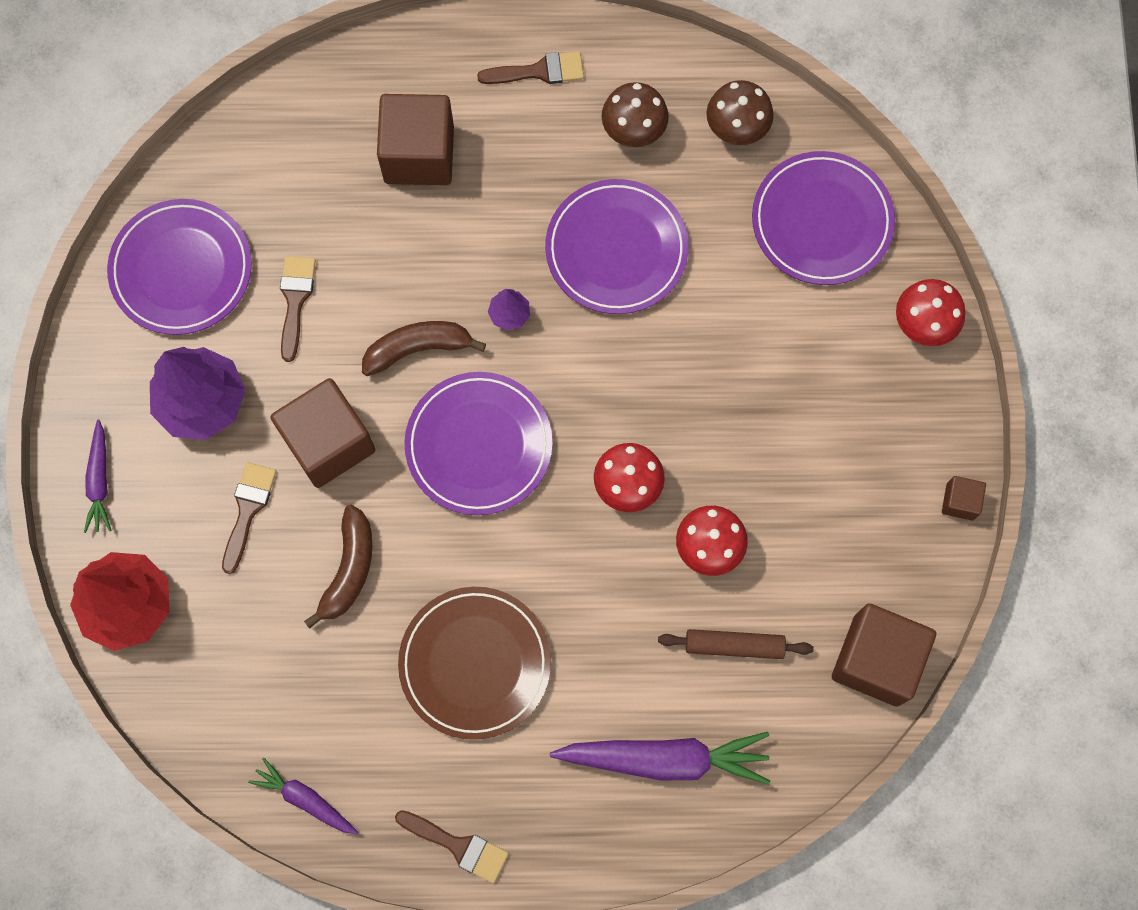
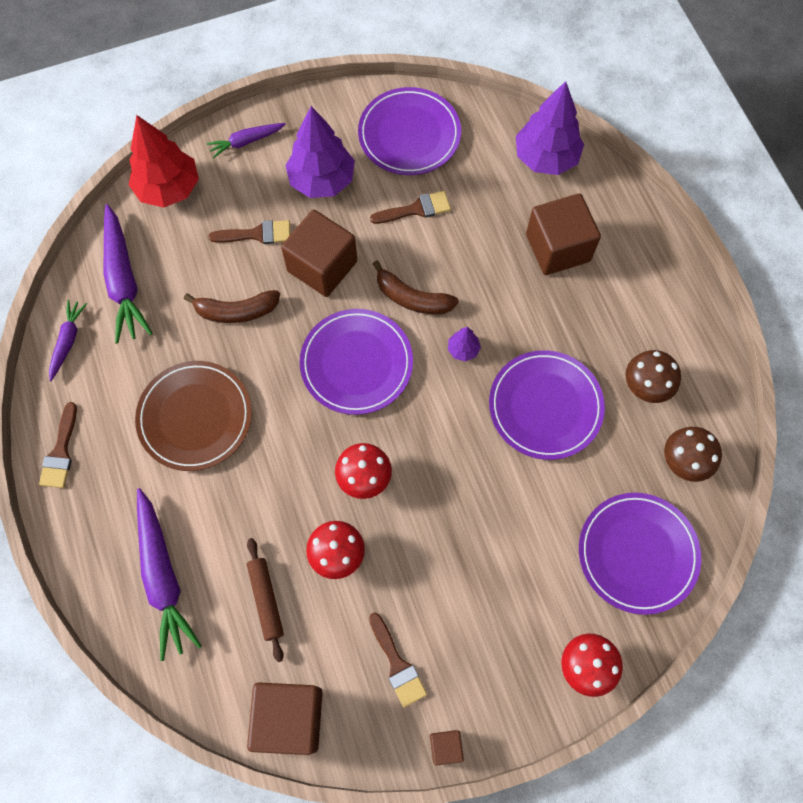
camera: 70 degrees right, 5 degrees down
brown banana [362,321,486,376] -> brown banana turned 150 degrees clockwise [373,260,459,315]
brown brush [477,51,584,84] -> brown brush moved to [369,613,427,707]
none -> purple carrot [104,204,153,344]
none -> purple tree [516,81,584,175]

